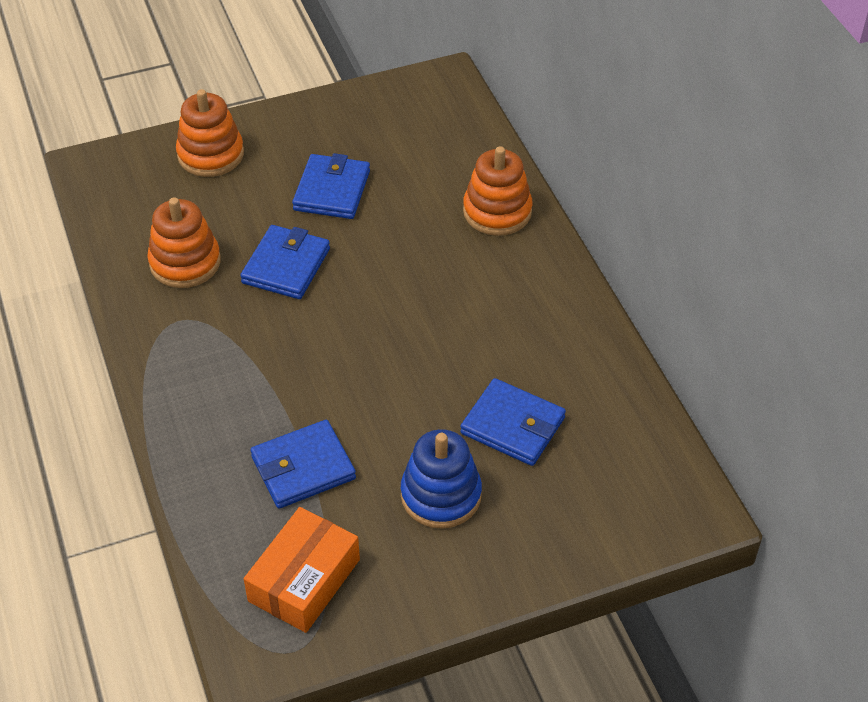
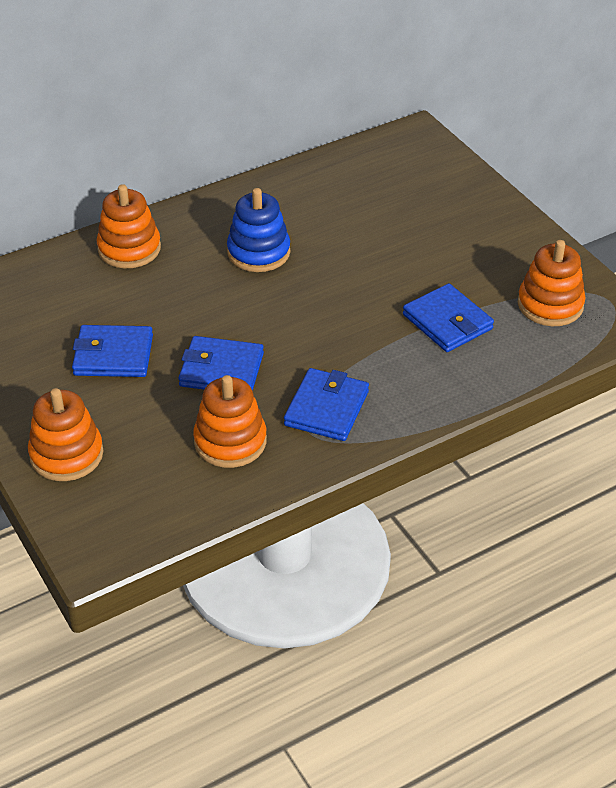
camera: 100 degrees left, 5 degrees down
orange box [244,507,360,633] -> orange stacking toy [518,240,586,326]
blue stacking toy [401,429,482,529] -> blue stacking toy moved to [227,188,290,272]
blue wallet [460,378,566,466] -> blue wallet moved to [284,368,369,441]

